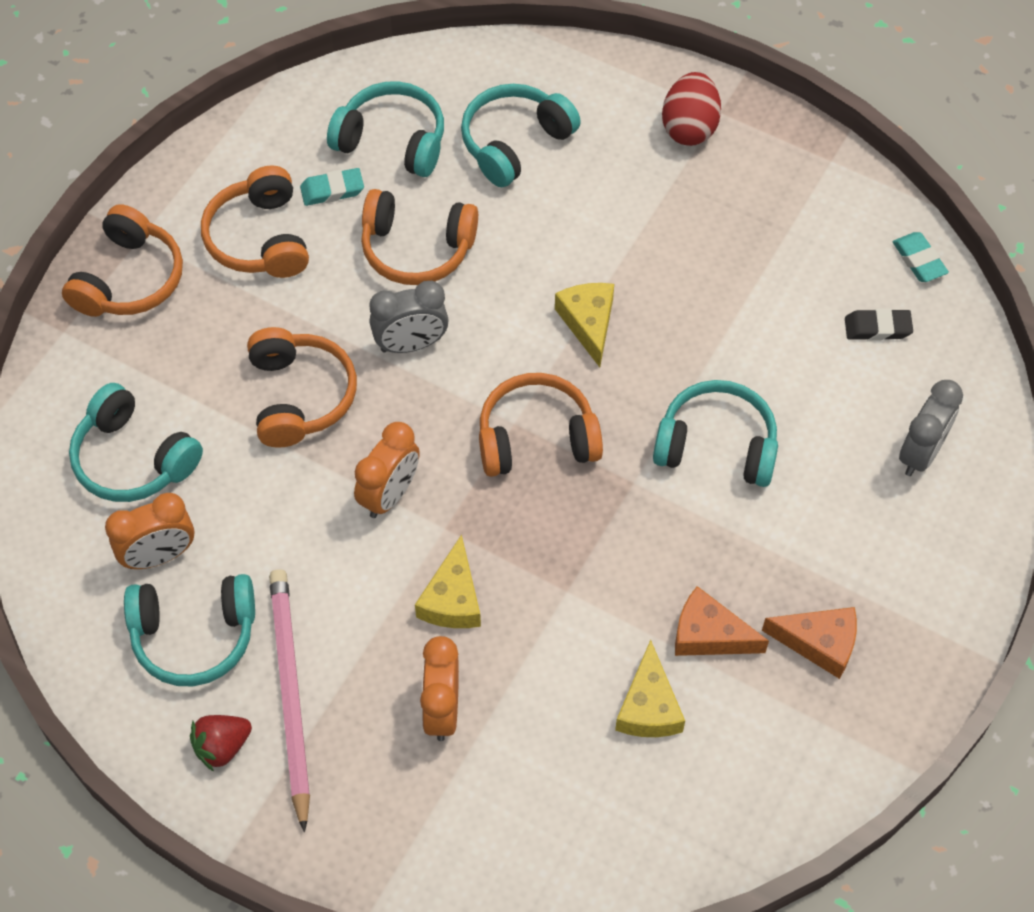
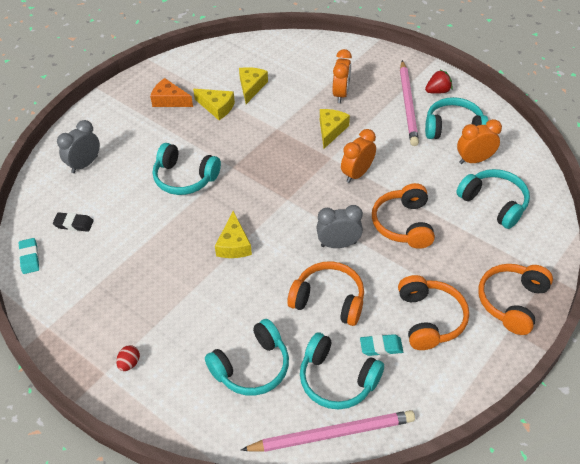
camera: 170 degrees left, 10 degrees down
orange headphones [479,373,603,477] -> none
red egg [662,72,721,146] -> red egg [116,345,140,371], size x0.52
orange cheese [675,586,769,656] -> yellow cheese [193,89,235,120]
none -> pink pencil [241,410,415,452]

